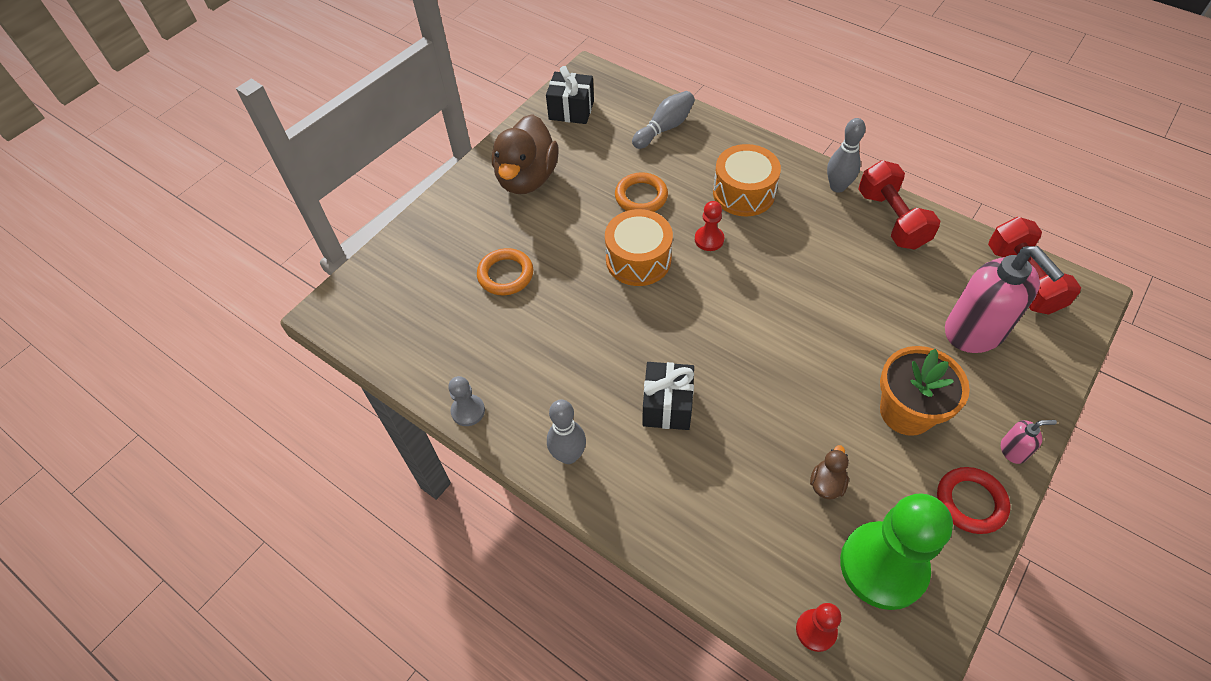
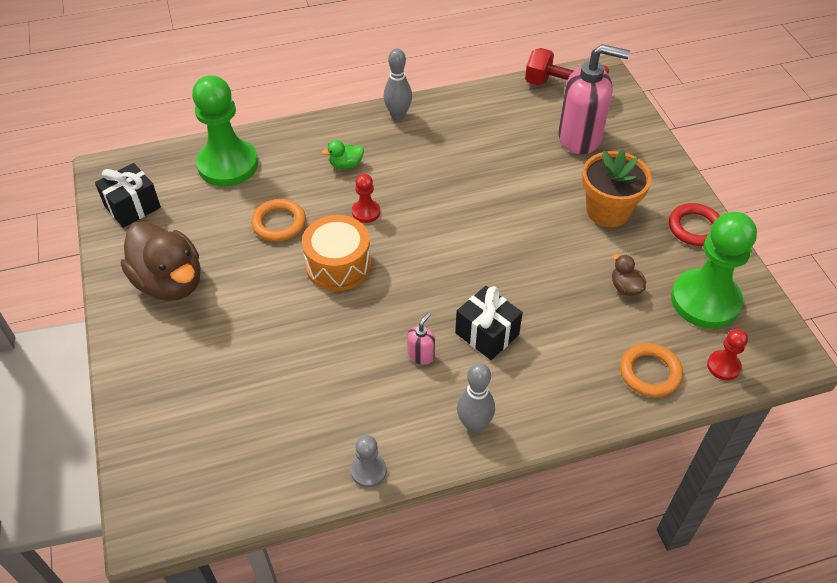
camera: 55 degrees left, 5 degrees down
orange ring [477,248,533,295] -> orange ring moved to [620,343,683,397]
grey bowling pin [632,91,695,149] -> green pawn [192,75,258,186]
orange drum [713,144,781,216] -> green duck [321,140,364,169]
red dumbbell [859,160,940,250] -> none
pink soap dispenser [1001,420,1057,464] -> pink soap dispenser moved to [407,312,435,365]

